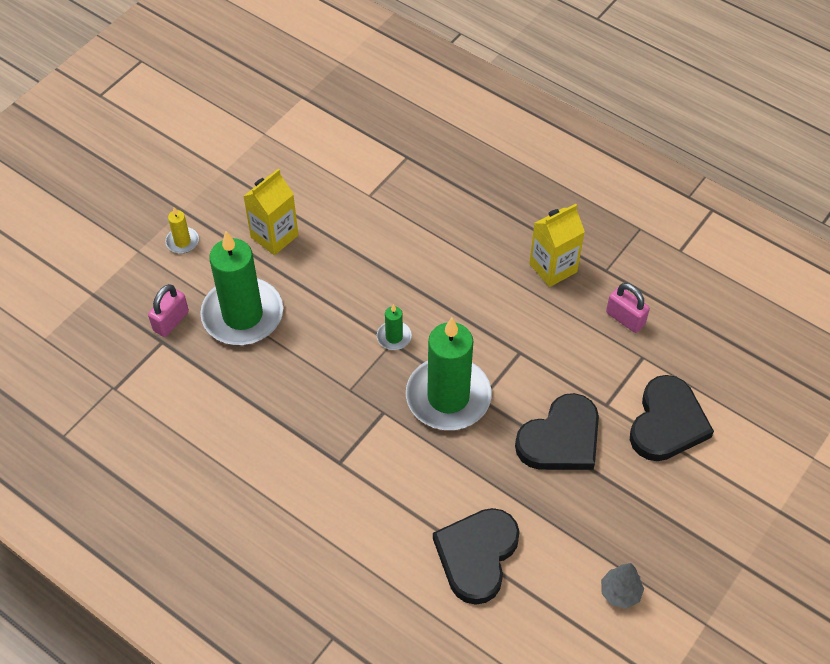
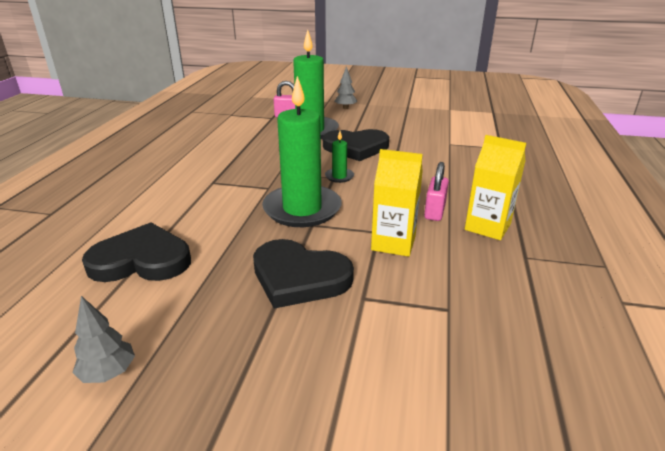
camera: 65 degrees right, 25 degrees down
yellow candle [165,207,199,254] -> grey tree [334,66,358,109]
yellow carton [243,169,298,255] -> yellow carton moved to [371,149,423,257]
pink padlock [606,283,650,333] -> pink padlock moved to [424,162,449,221]
black heart [630,375,714,461] -> black heart moved to [323,129,389,161]

